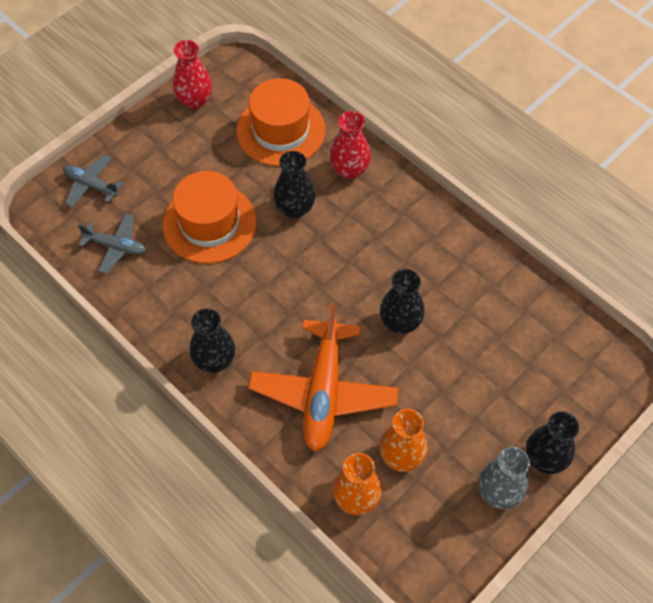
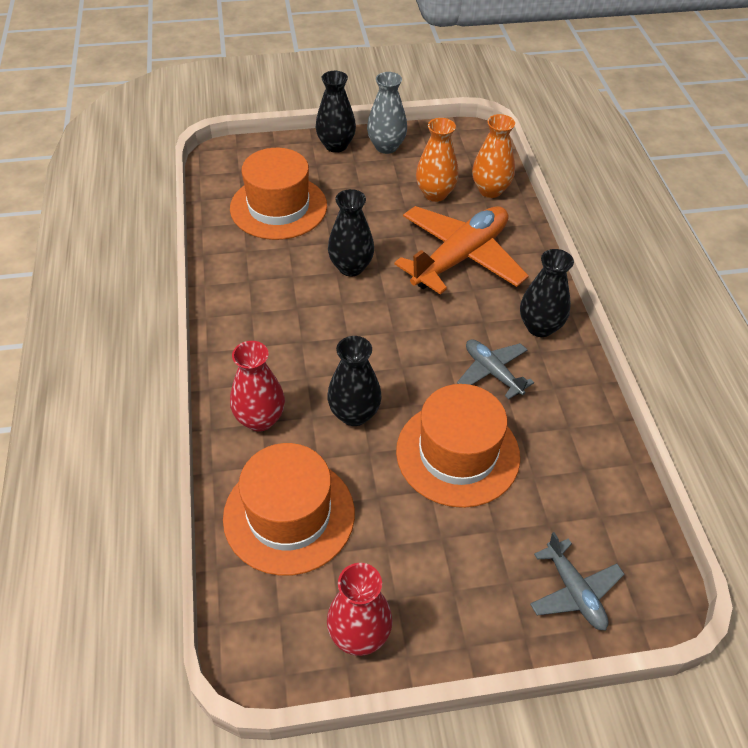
camera: 145 degrees left, 10 degrees down
grey plane [78,214,146,274] -> grey plane moved to [457,339,534,400]
none -> orange hat [230,148,327,240]

